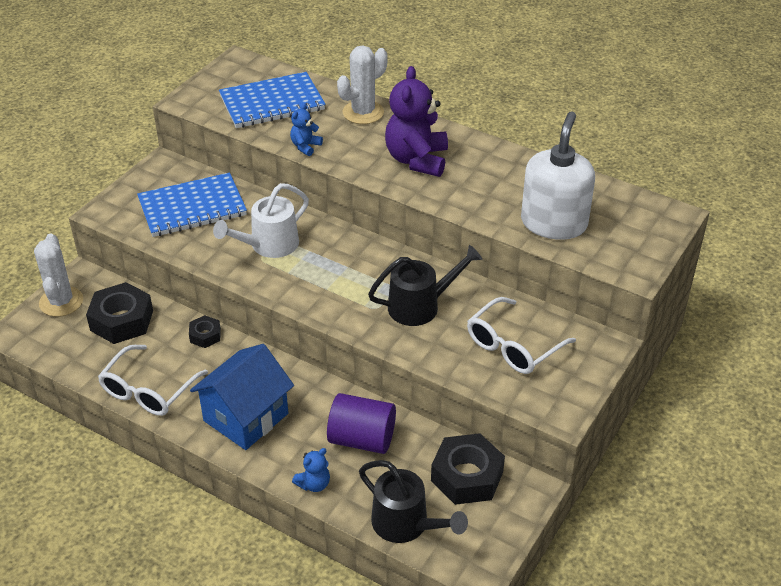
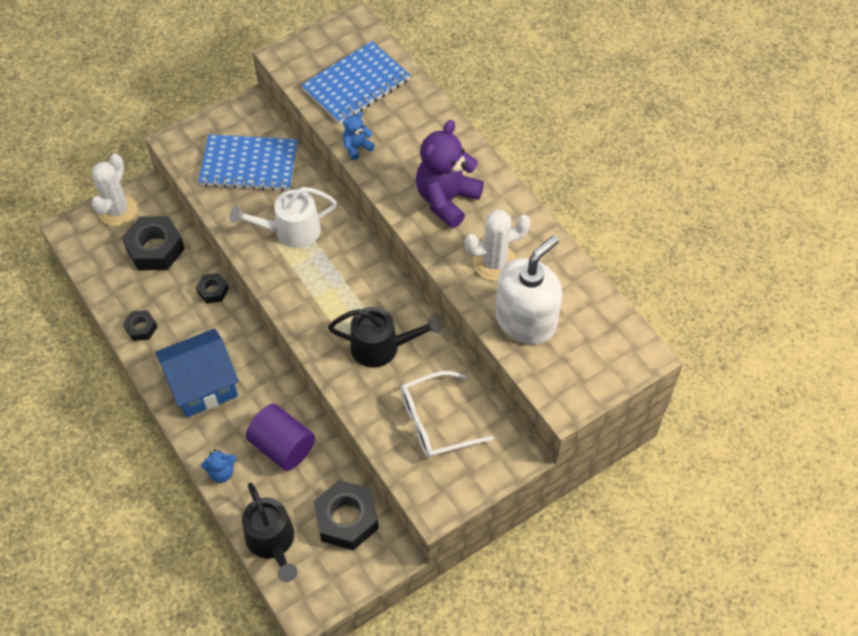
camera: 25 degrees right, 15 degrees up
white glasses [98,345,208,416] -> black nut [123,310,157,341]
blue notebook [219,72,326,128] -> blue notebook turned 45 degrees counterclockwise [301,41,410,124]
white cactus [337,45,388,124] -> white cactus moved to [465,210,531,281]

